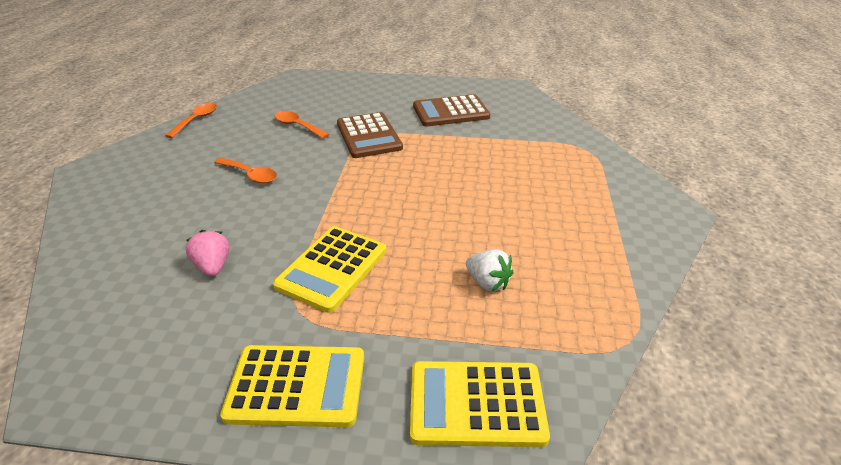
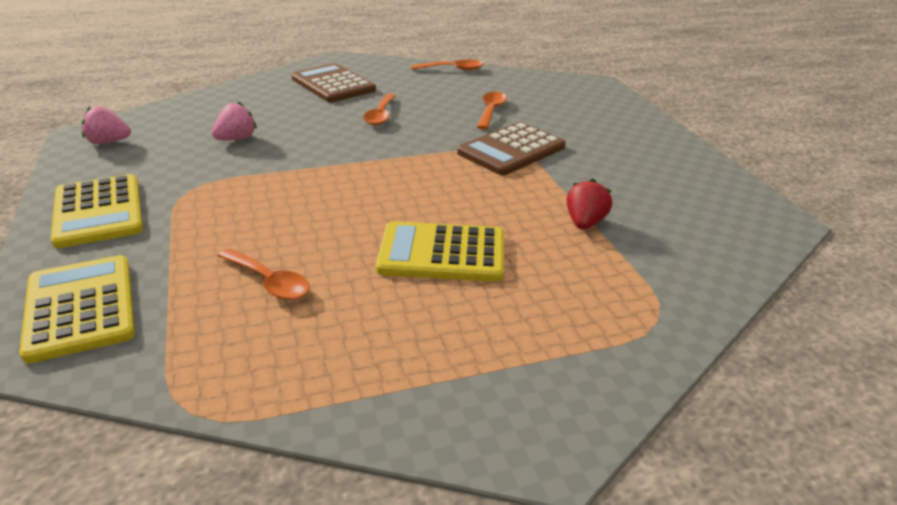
camera: 65 degrees right, 5 degrees down
yellow calculator [273,226,386,313] -> yellow calculator moved to [376,221,504,282]
brown calculator [413,94,490,126] -> brown calculator moved to [292,63,376,102]
white strawberry [466,249,514,292] -> orange spoon [218,248,310,300]
none -> pink strawberry [82,106,131,144]
none -> red strawberry [566,179,612,230]

